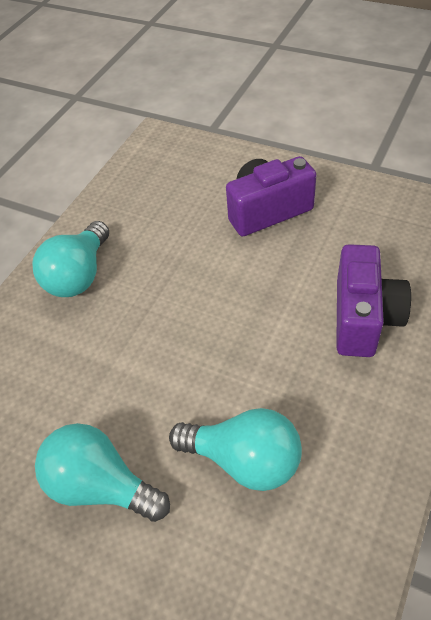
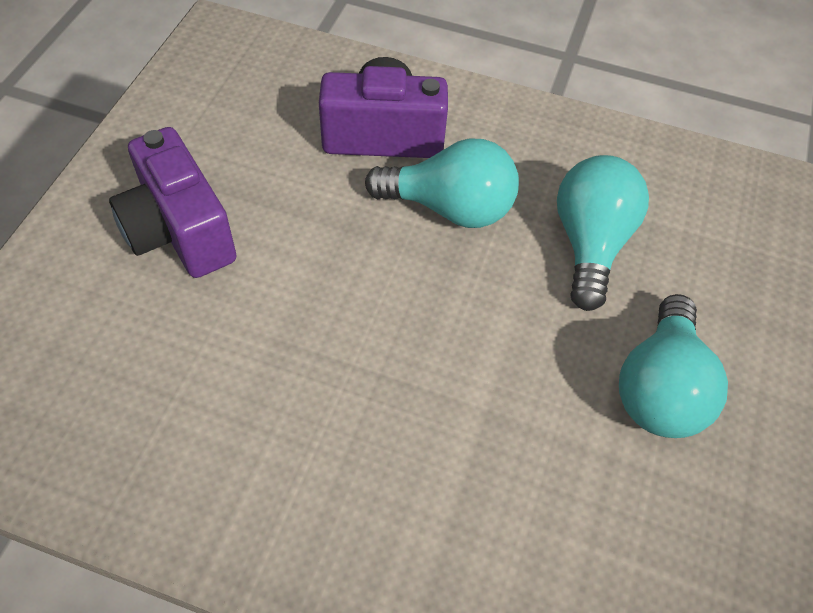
camera: 105 degrees left, 5 degrees up
turquoise light bulb [32,221,109,297] -> turquoise light bulb moved to [365,138,519,228]

